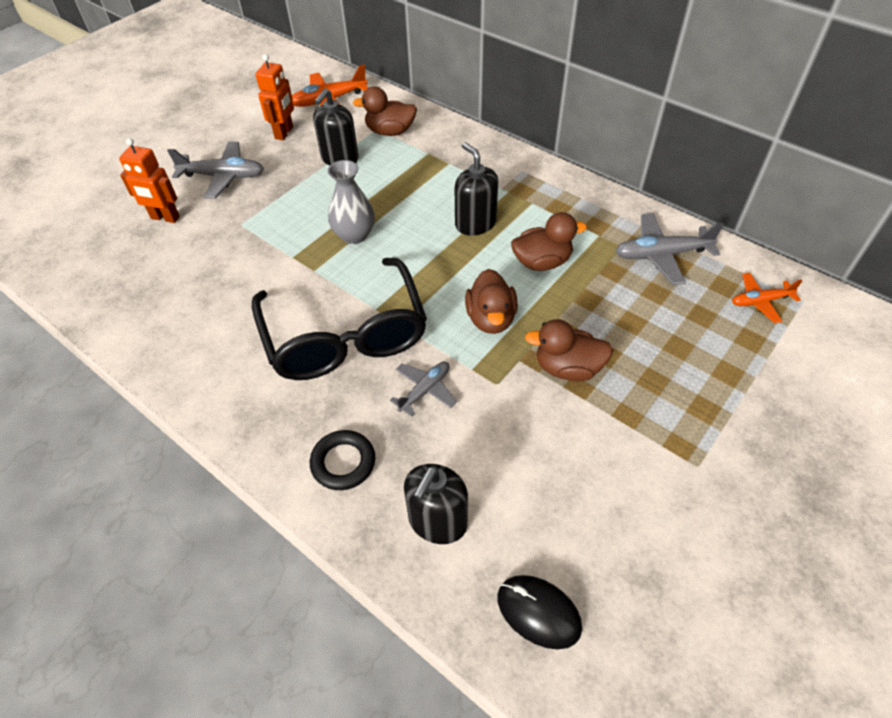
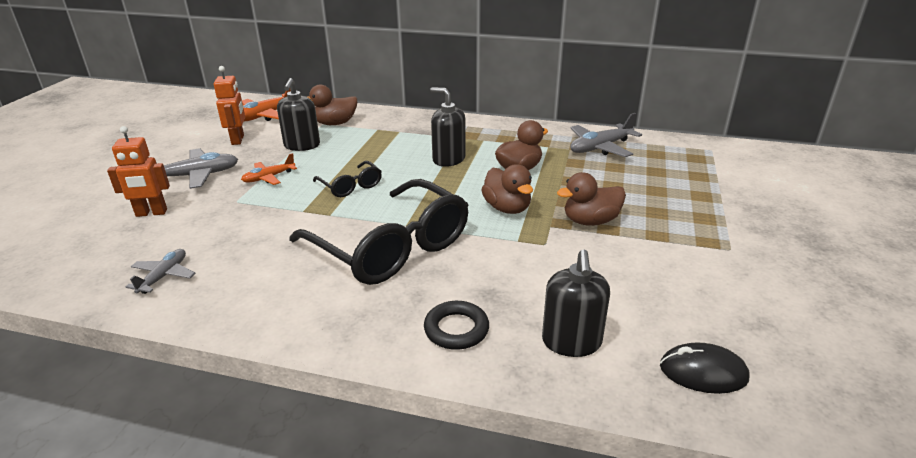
camera: 25 degrees left, 20 degrees down
grey vase [328,160,375,244] -> black glasses [313,161,382,197]
grey plane [390,361,457,417] -> grey plane moved to [126,249,196,294]
orange plane [732,273,802,323] -> orange plane moved to [241,153,297,185]

